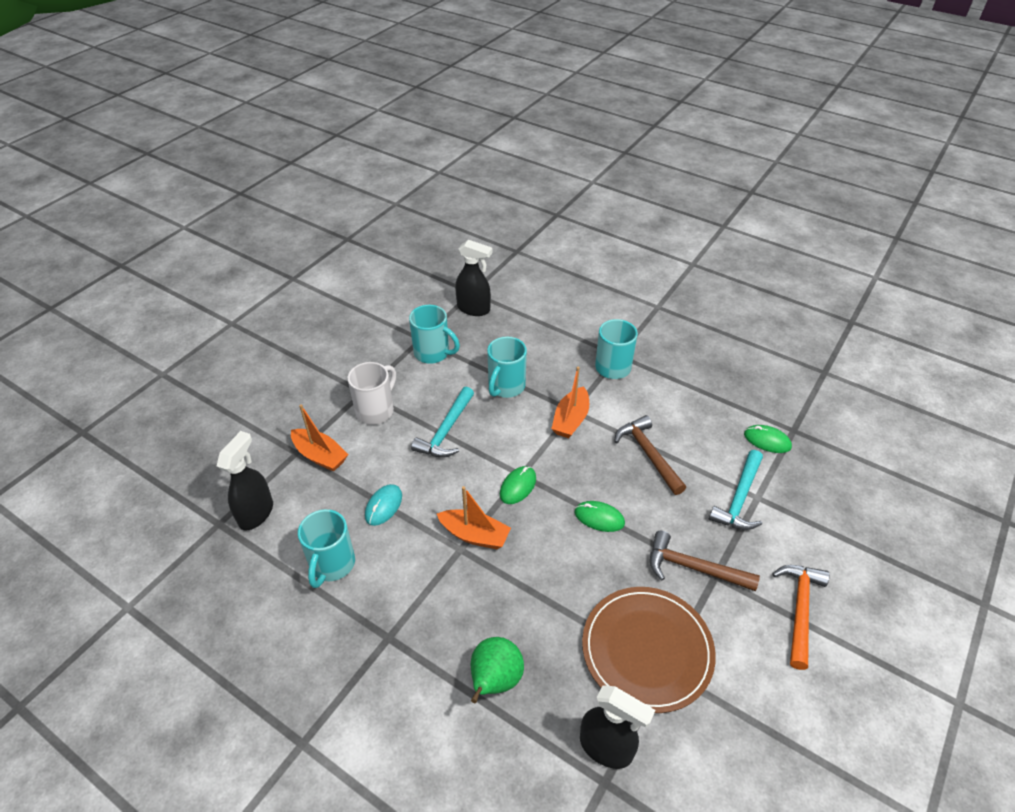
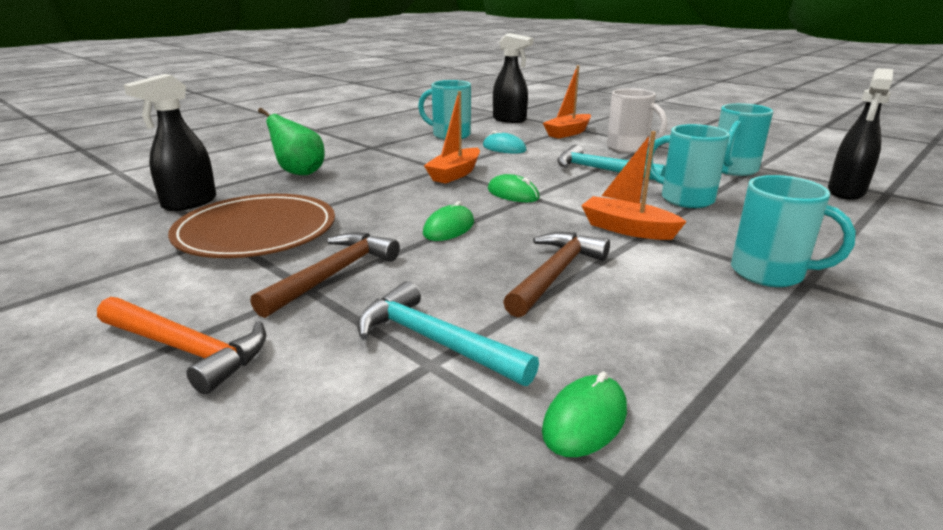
camera: 100 degrees right, 20 degrees down
brown hammer [614,415,686,495] -> brown hammer turned 45 degrees counterclockwise [503,232,610,318]

